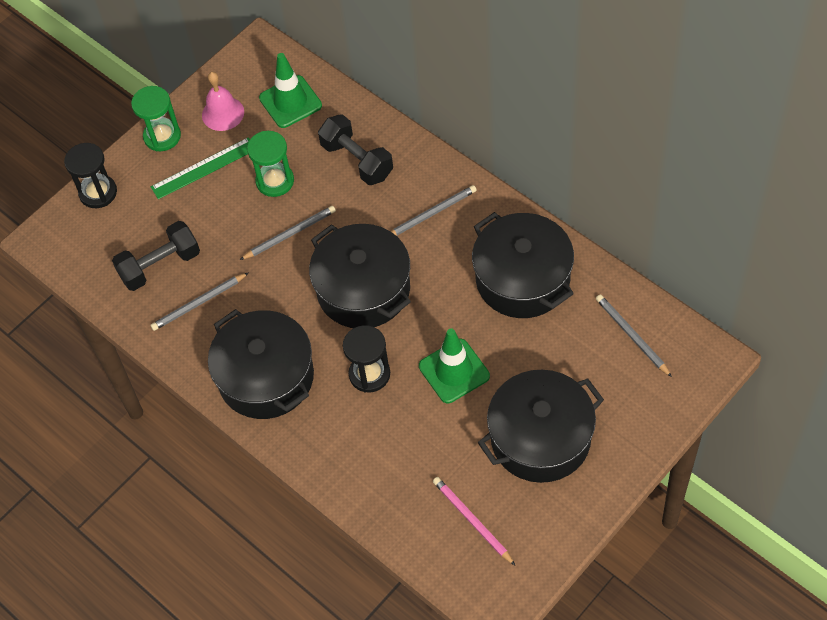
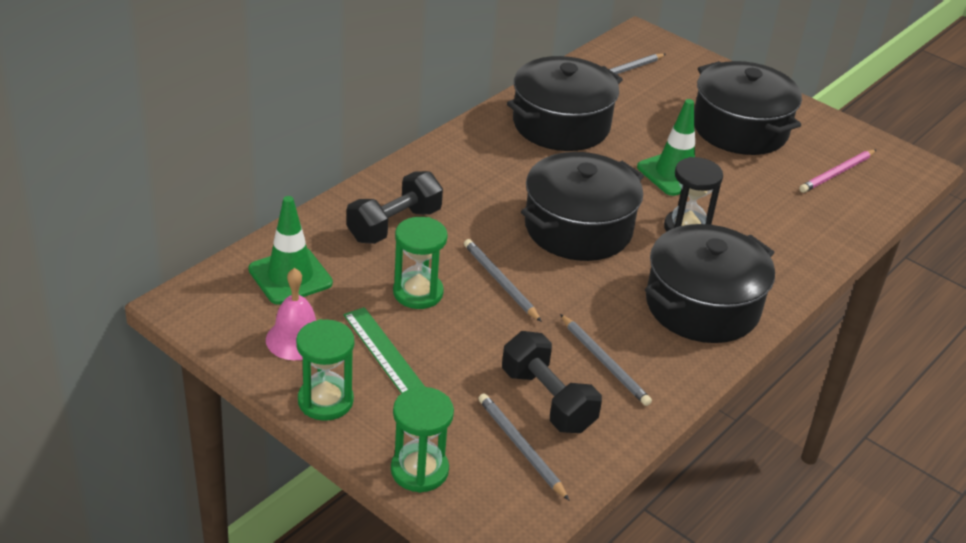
camera: 100 degrees left, 20 degrees down
black hourglass [64,143,117,208] -> green hourglass [391,387,454,493]
grey pencil [391,185,476,236] -> grey pencil moved to [478,393,569,500]

